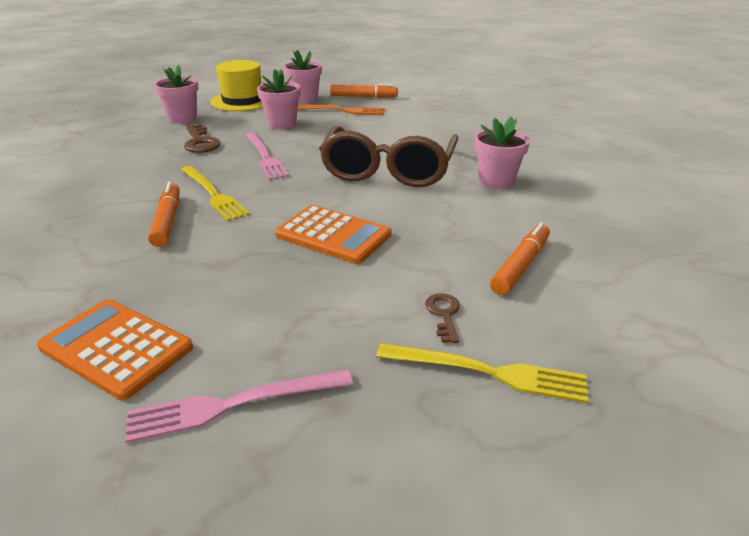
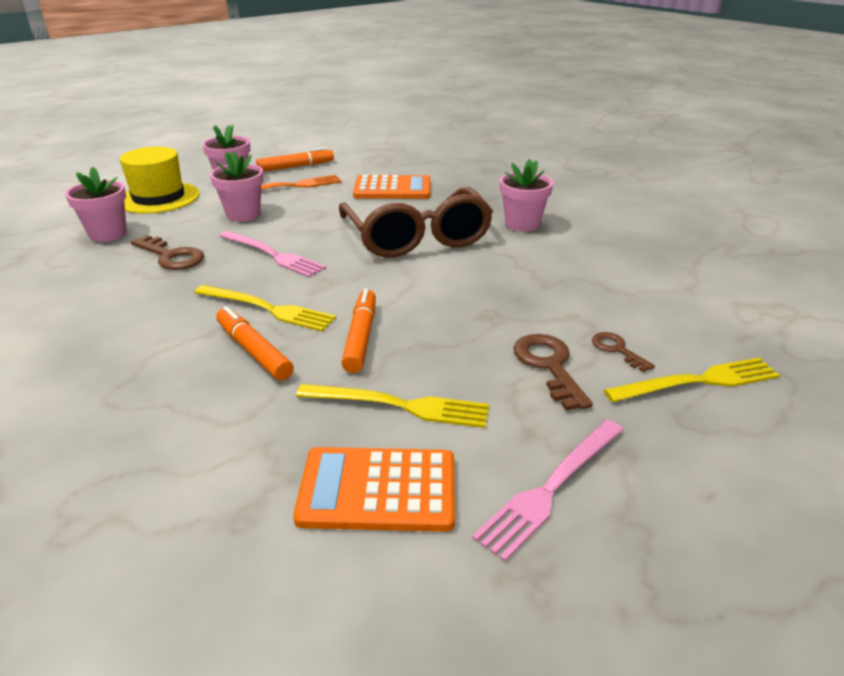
camera: 30 degrees left, 0 degrees up
orange calculator [275,205,392,264] -> orange calculator moved to [353,175,430,199]
orange marker [490,223,550,295] -> orange marker moved to [341,288,376,373]
none -> yellow fork [296,384,489,428]
none -> brown key [513,334,593,411]

